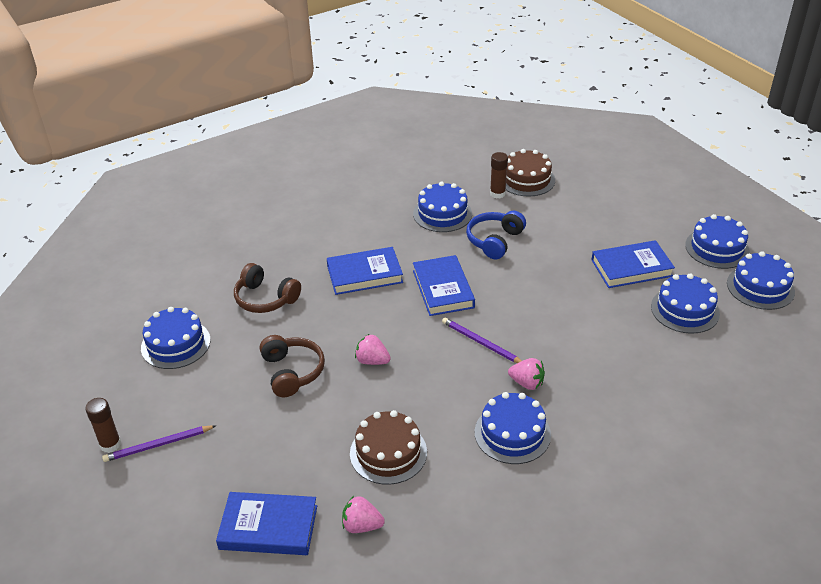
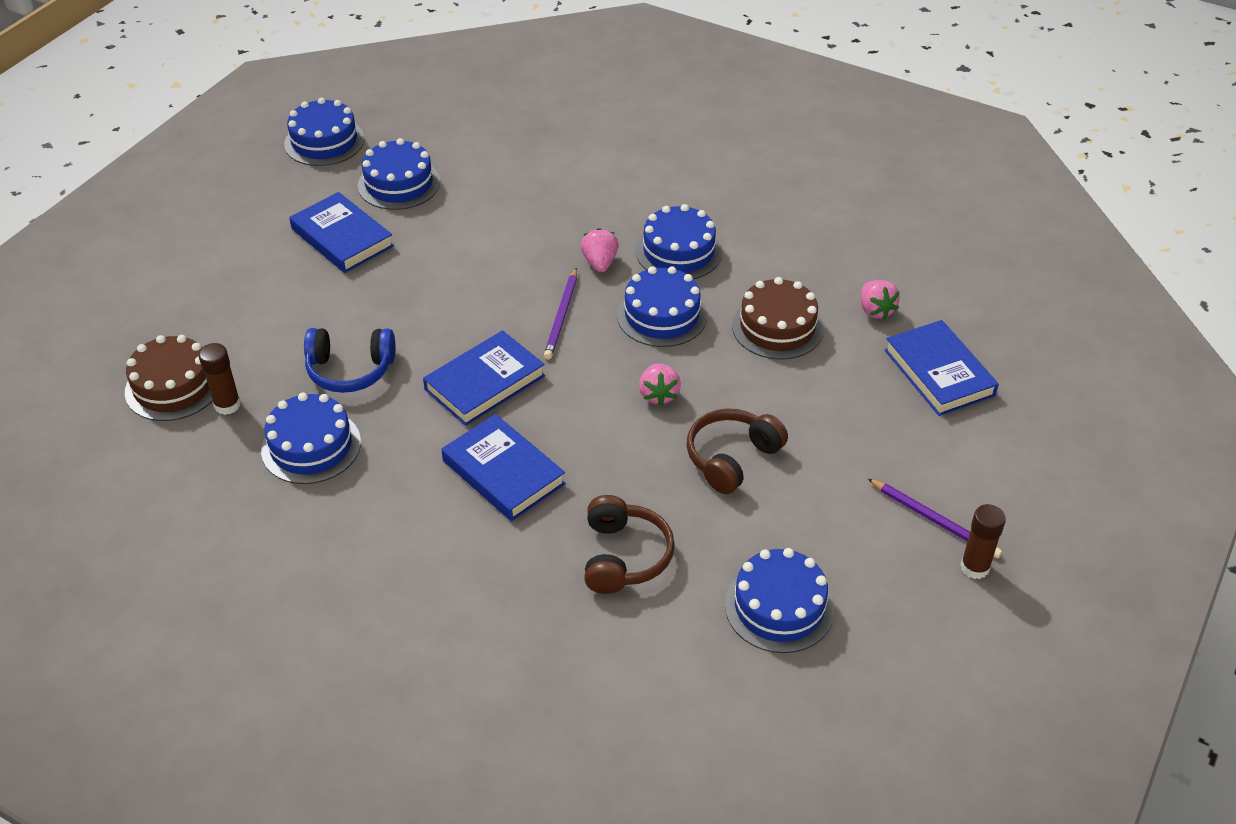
camera: 120 degrees left, 5 degrees up
blue cake [685,214,750,269] -> blue cake moved to [617,266,707,347]

